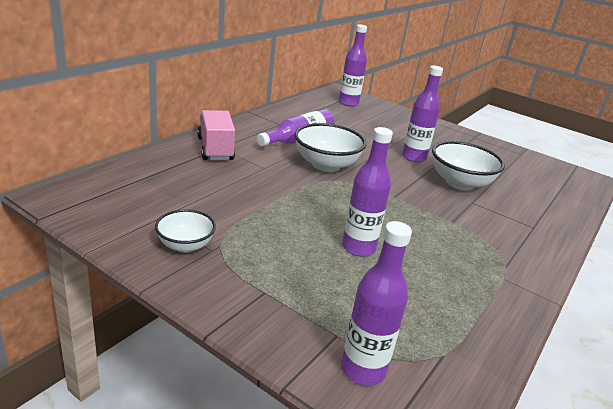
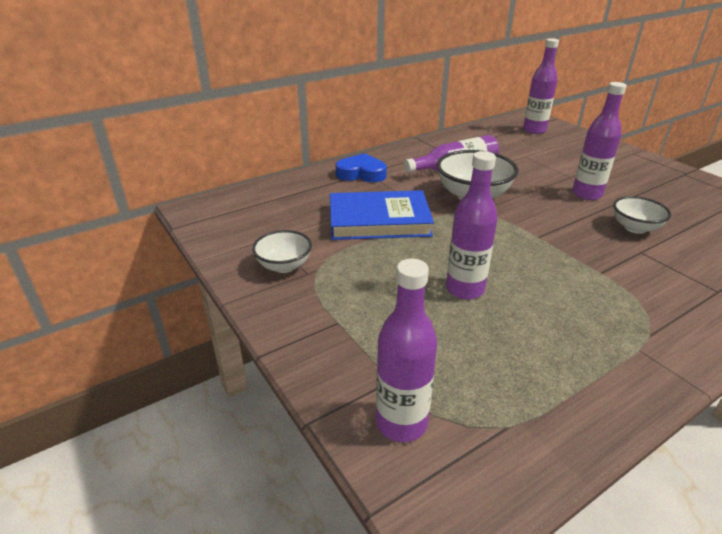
camera: 25 degrees right, 5 degrees up
pink truck [197,110,235,160] -> blue heart [336,153,387,182]
white bowl [432,141,505,191] -> white bowl [613,196,671,234], size x0.60
none -> blue book [330,190,434,240]

